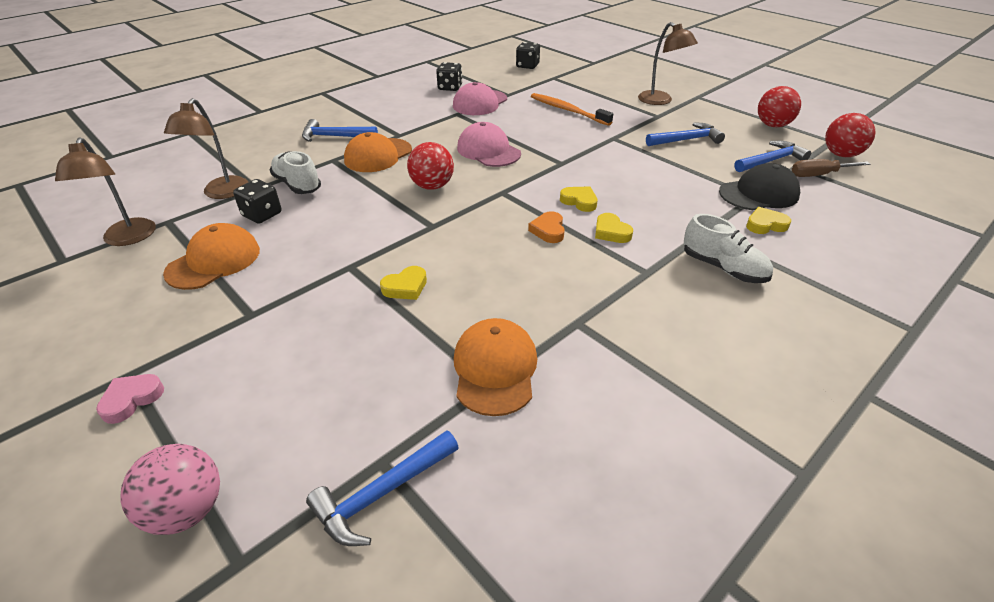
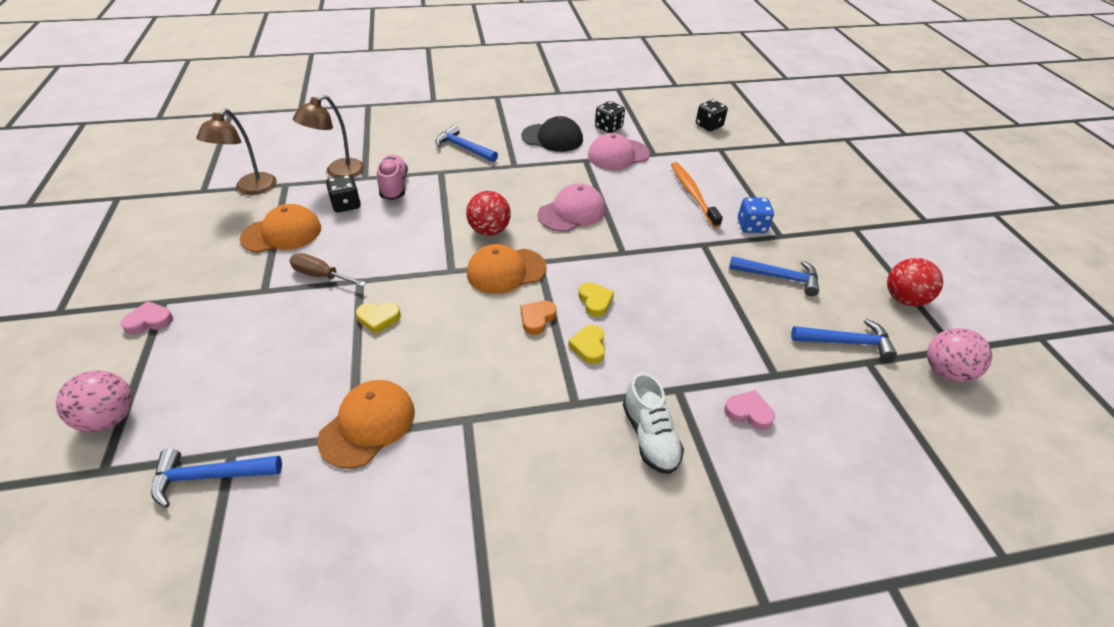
camera: 30 degrees right, 5 degrees up
white shoe [270,151,321,194] -> pink shoe [377,155,408,200]
orange cap [344,132,412,172] -> orange cap moved to [467,244,547,294]
pink cap [457,122,521,167] -> pink cap turned 60 degrees clockwise [538,183,605,232]
brown lamp [638,22,698,105] -> none
black cap [719,163,800,210] -> black cap moved to [521,116,583,152]
yellow heart [746,207,791,234] -> pink heart [724,390,775,430]
brown screwdriver [792,159,870,177] -> brown screwdriver moved to [289,253,366,287]
red ball [825,113,876,157] -> pink ball [927,328,992,382]
none -> blue dice [738,197,774,233]

